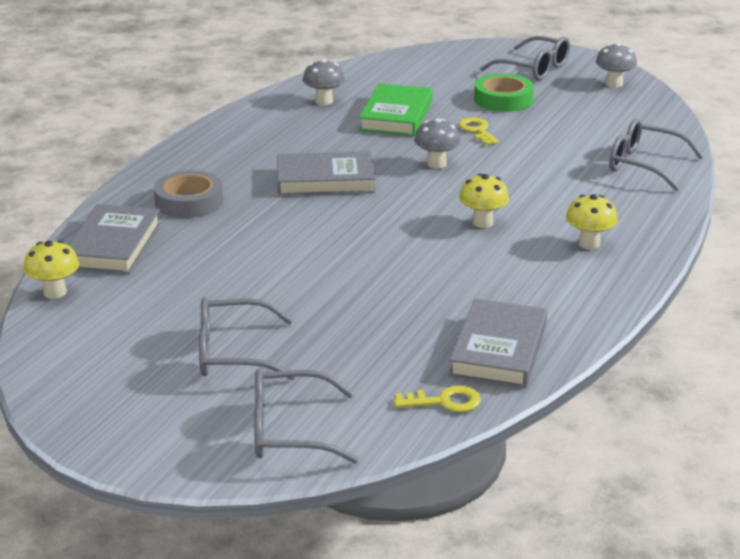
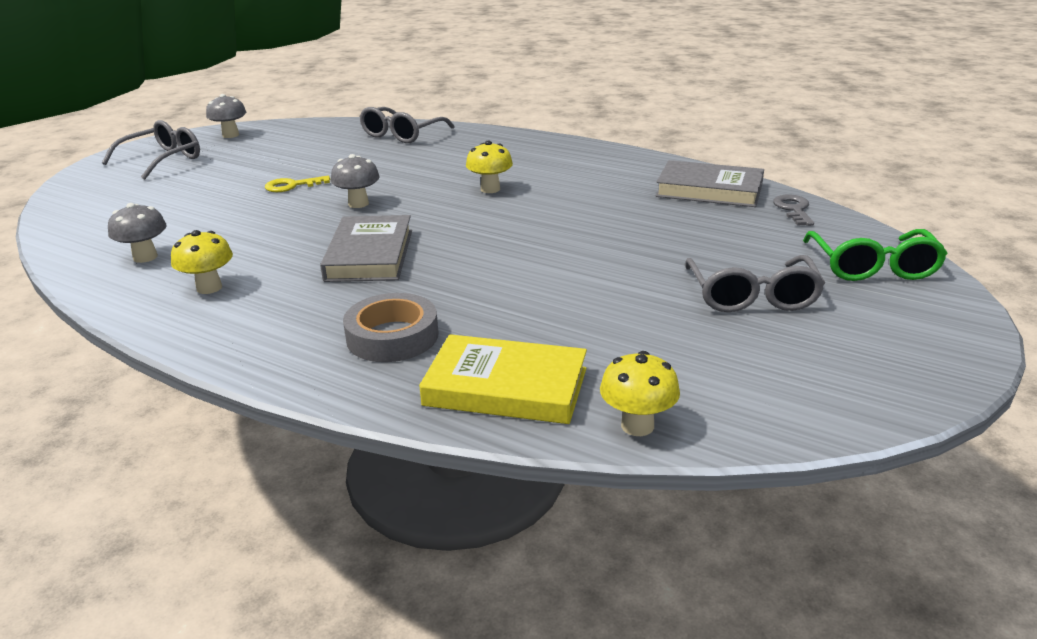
camera: 85 degrees left, 0 degrees up
grey book [68,204,161,274] -> yellow book [419,334,587,424]
grey glasses [254,369,359,464] -> green glasses [803,229,948,281]
green book [359,83,432,136] -> none
yellow key [394,385,481,412] -> grey key [773,194,814,226]
green tape [474,74,534,112] -> none
yellow mushroom [566,194,618,249] -> yellow mushroom moved to [171,230,233,294]

